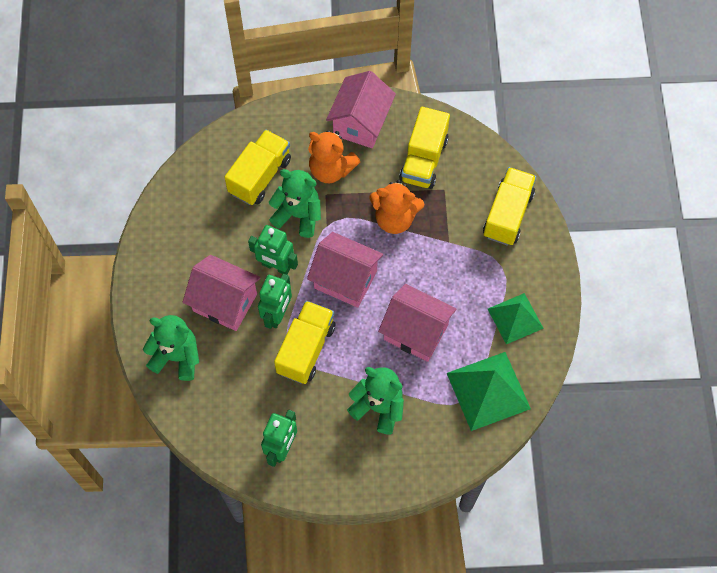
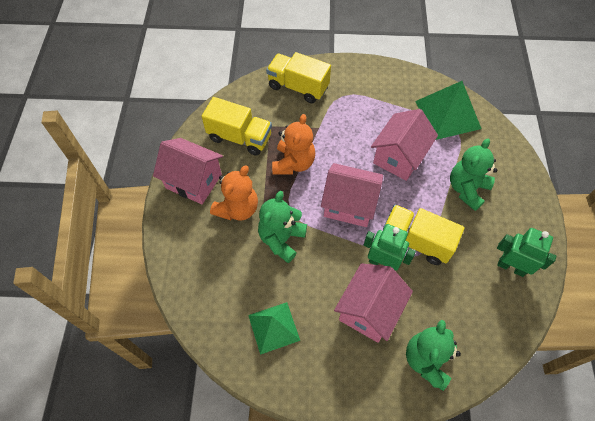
camera: 85 degrees left, 5 degrees down
yellow truck [224,129,291,205] -> none
green robot [248,225,298,275] -> none
pink house [307,232,383,308] -> pink house turned 75 degrees clockwise [321,163,383,227]
green pyramid [488,293,544,344] -> green pyramid moved to [248,302,300,355]

